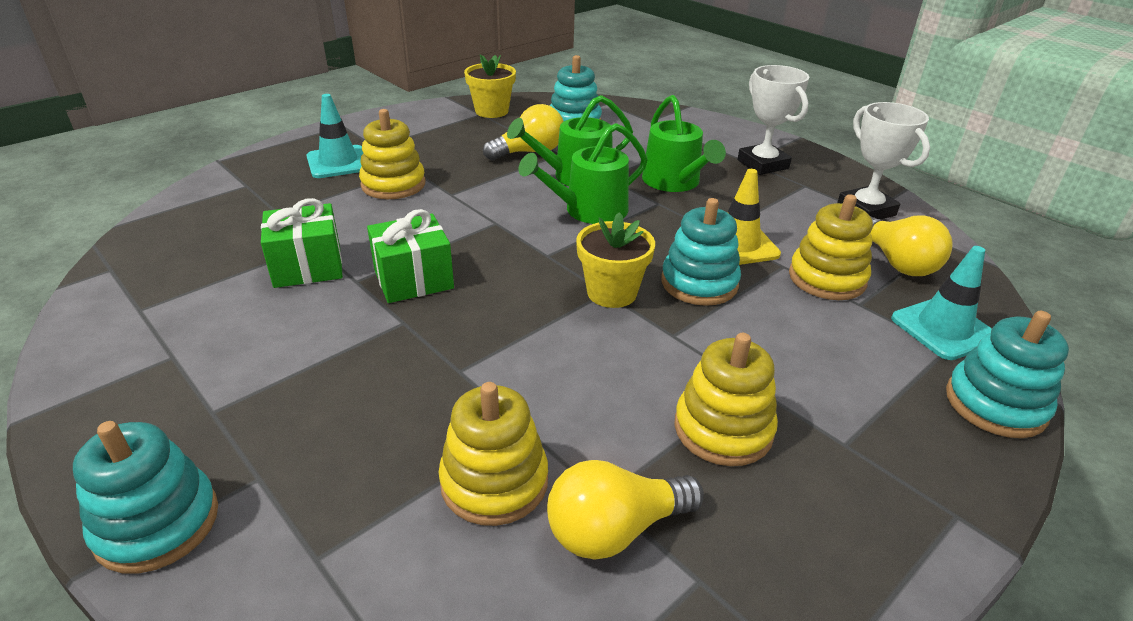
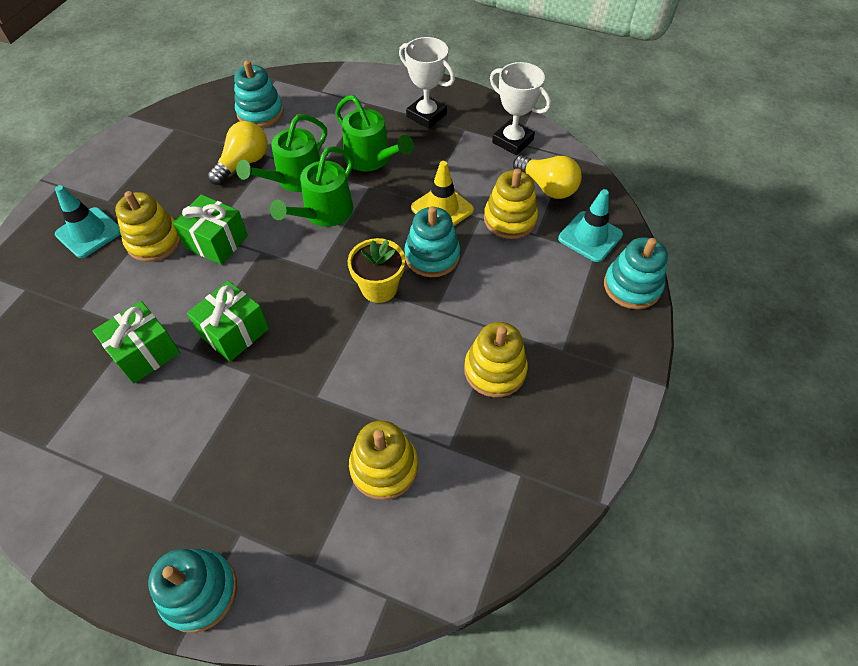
camera: 25 degrees left, 20 degrees up
yellow flower pot [464,54,516,118] -> none
yellow light bulb [547,460,704,560] -> none
none -> green gift [173,194,248,265]

